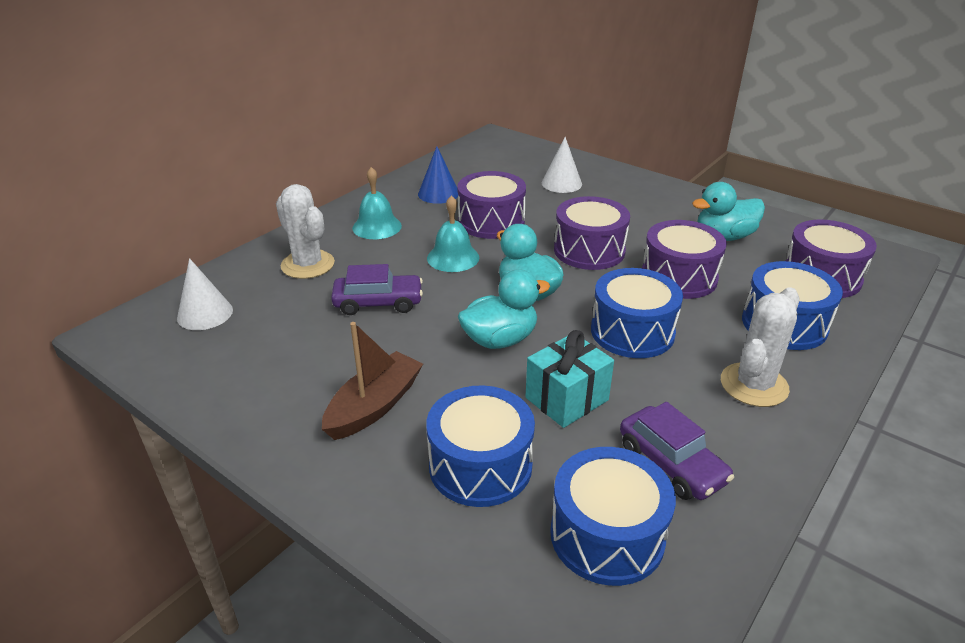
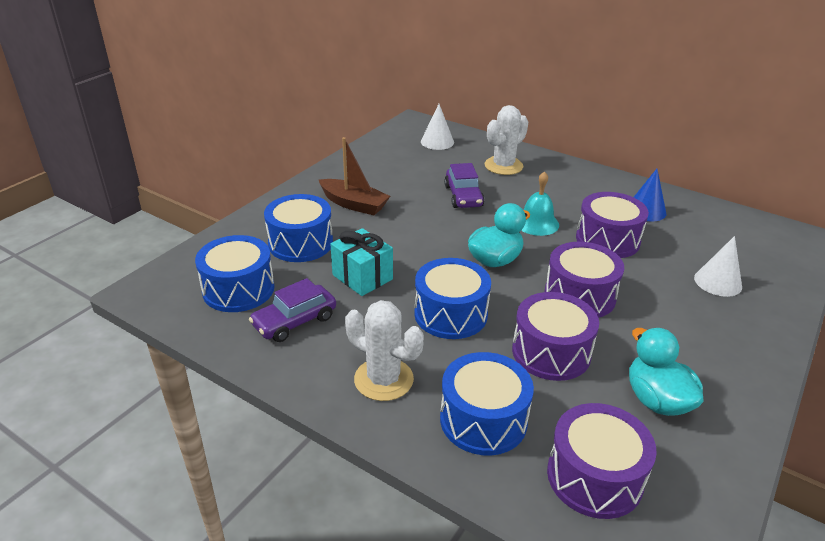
camera: 85 degrees right, 0 degrees up
turquoise bell [352,167,402,239] -> none
turquoise duck [458,269,550,349] -> none

